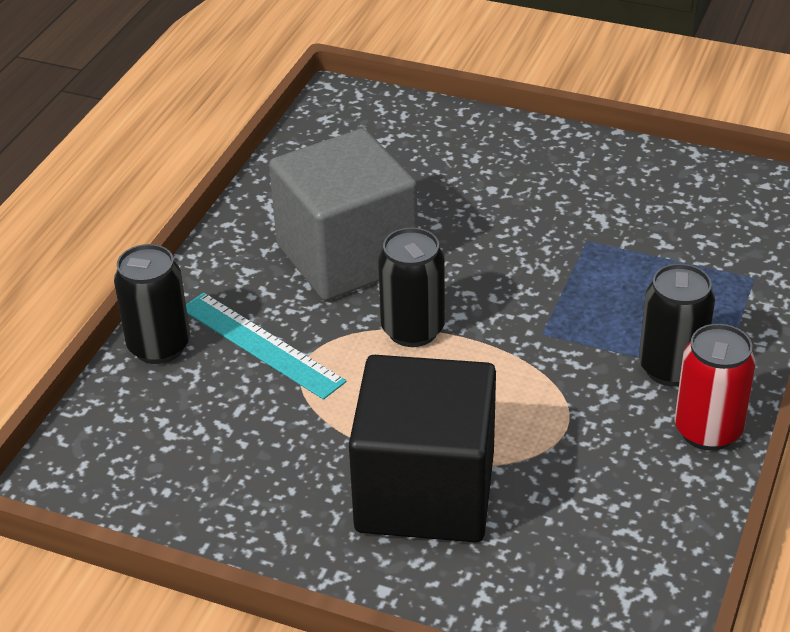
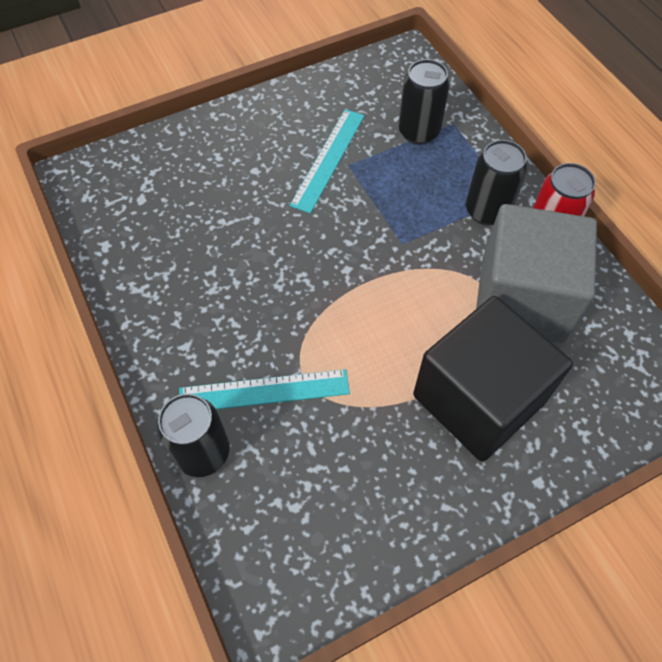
camera: 50 degrees left, 20 degrees up
grey cube [269,128,418,301] -> grey cube moved to [476,204,597,343]
black can [378,228,445,347] -> black can moved to [398,59,450,145]
none -> turquoise ruler [289,109,365,213]

